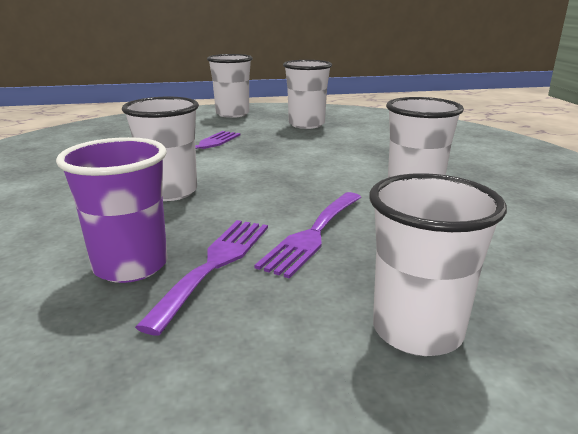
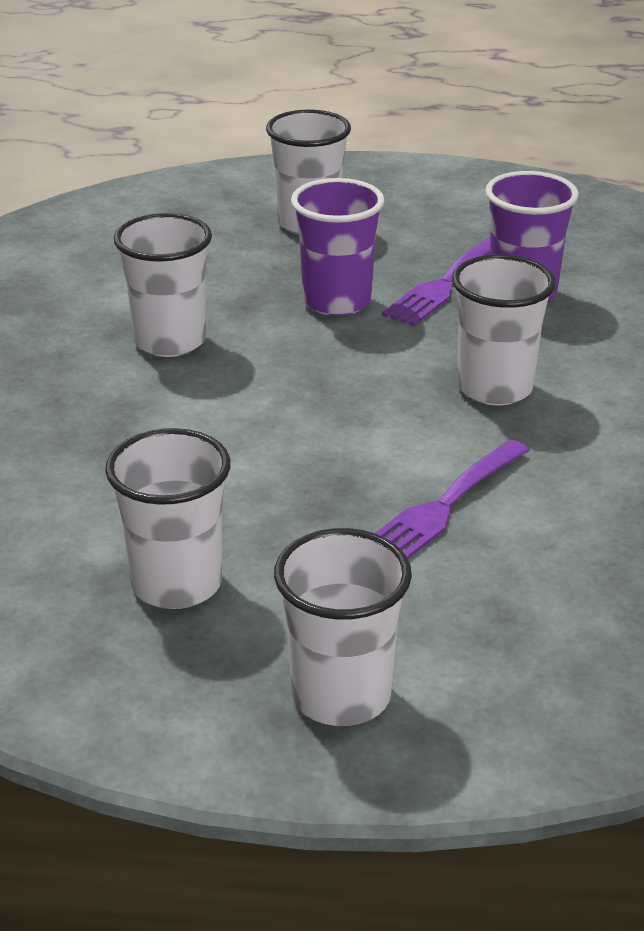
camera: 165 degrees left, 10 degrees up
purple fork [254,192,361,278] -> purple cup [291,178,385,316]

